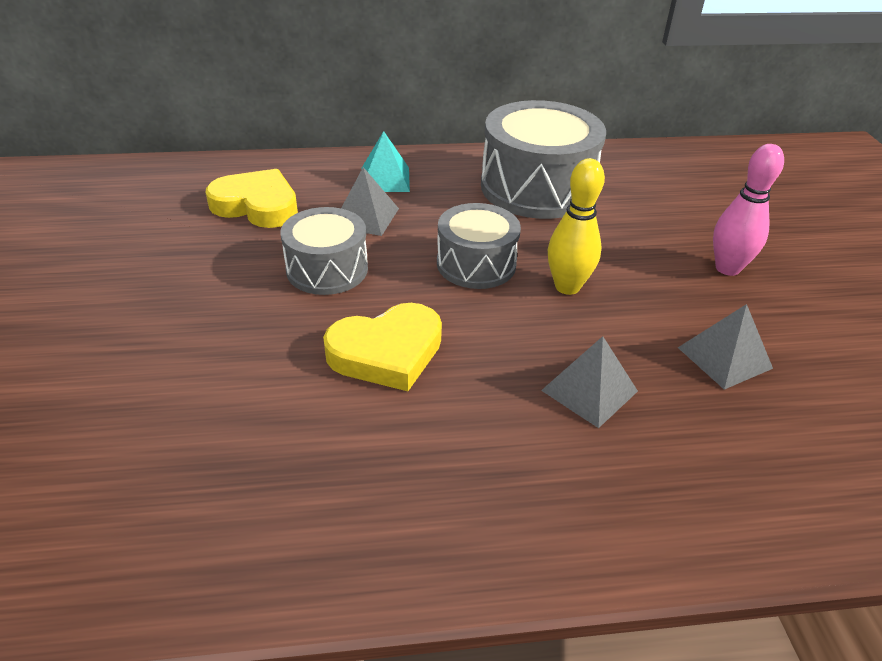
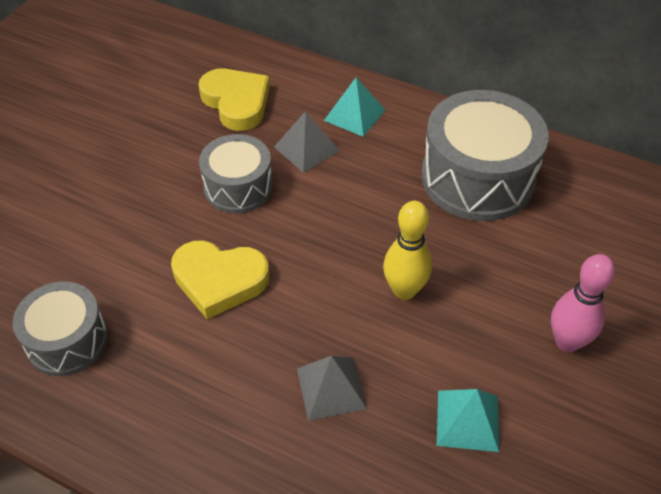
camera: 35 degrees right, 10 degrees up
grey drum [437,203,521,289] -> grey drum moved to [12,281,108,376]
grey pyramid [678,304,773,390] -> turquoise pyramid [437,389,499,452]

